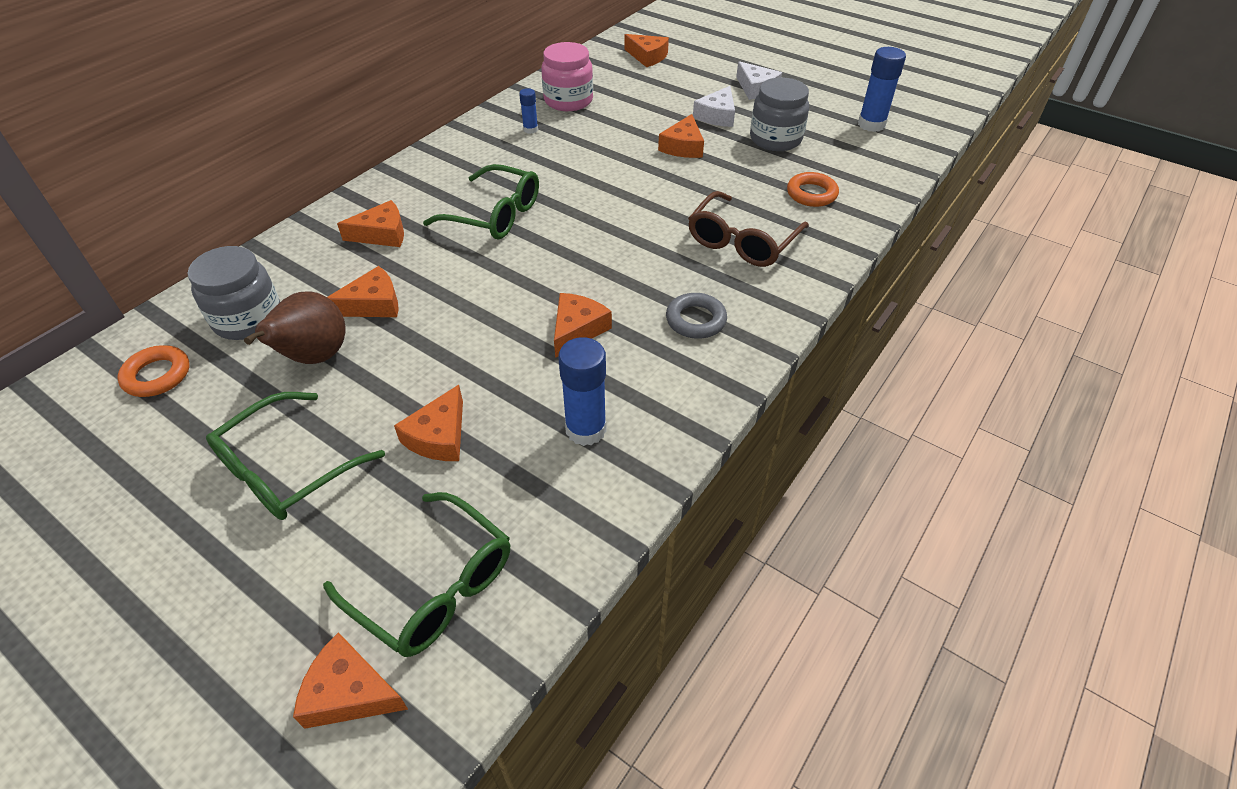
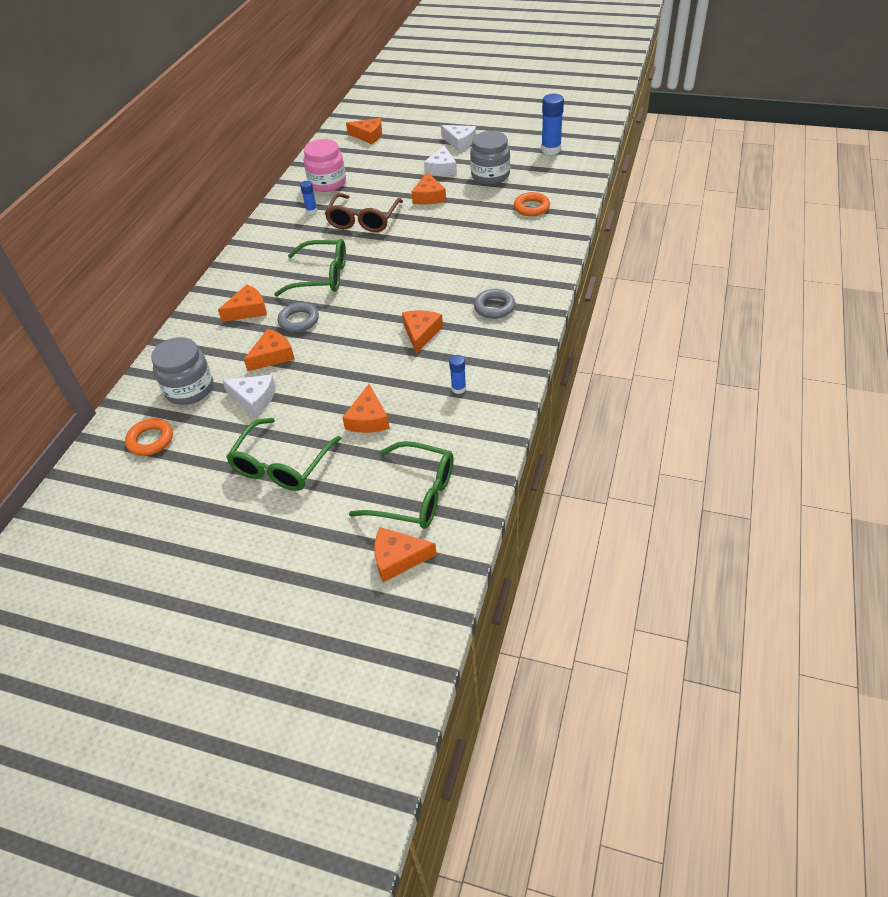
camera: 15 degrees left, 0 degrees up
brown pear [244,291,345,364] -> white cheese [222,375,276,416]
blue glue stick [559,337,607,446] -> blue glue stick [449,355,466,394], size x0.54
brown glasses [688,191,809,267] -> brown glasses moved to [325,193,403,232]
none -> grey ring [278,302,319,332]

